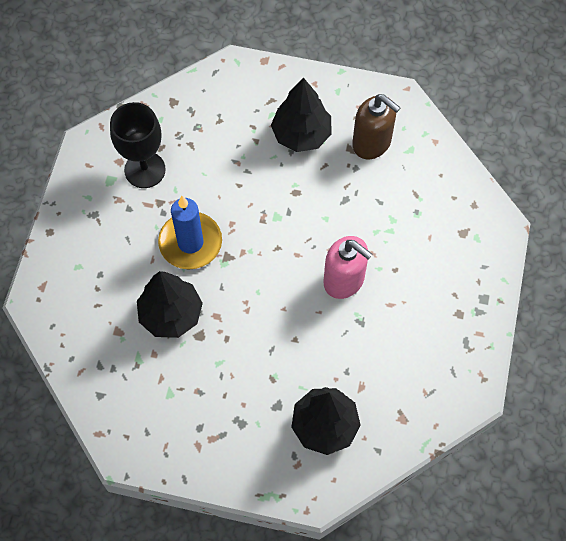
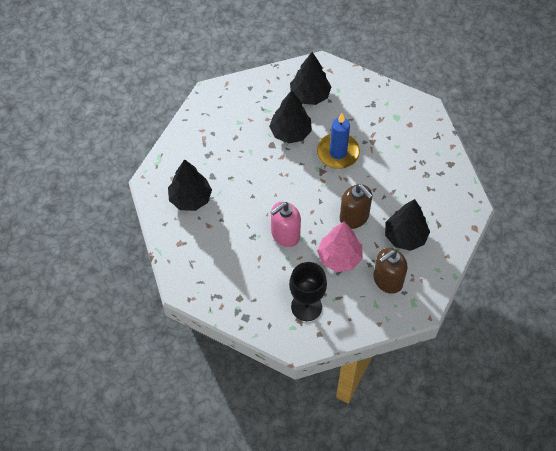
camera: 105 degrees right, 5 degrees down
black goblet [110,102,166,188] -> black goblet moved to [289,262,327,321]
none -> black tree [290,52,331,105]
none -> pink tree [317,221,363,272]
none -> brown soap dispenser [340,184,373,229]

